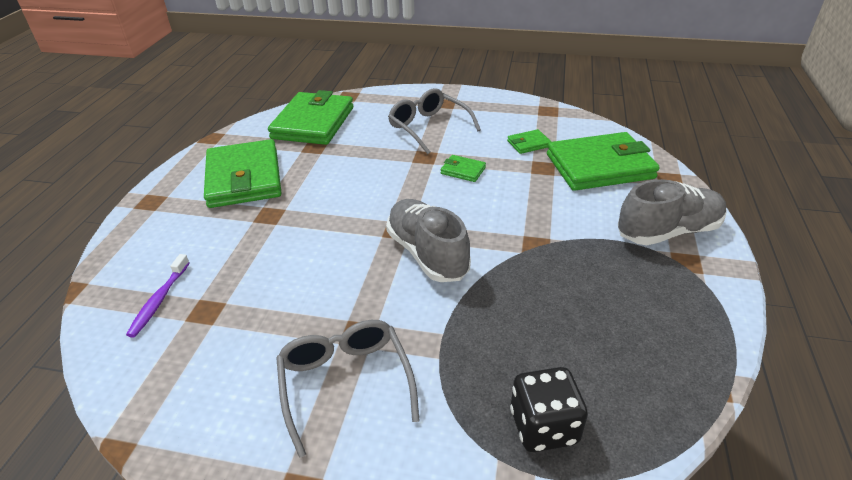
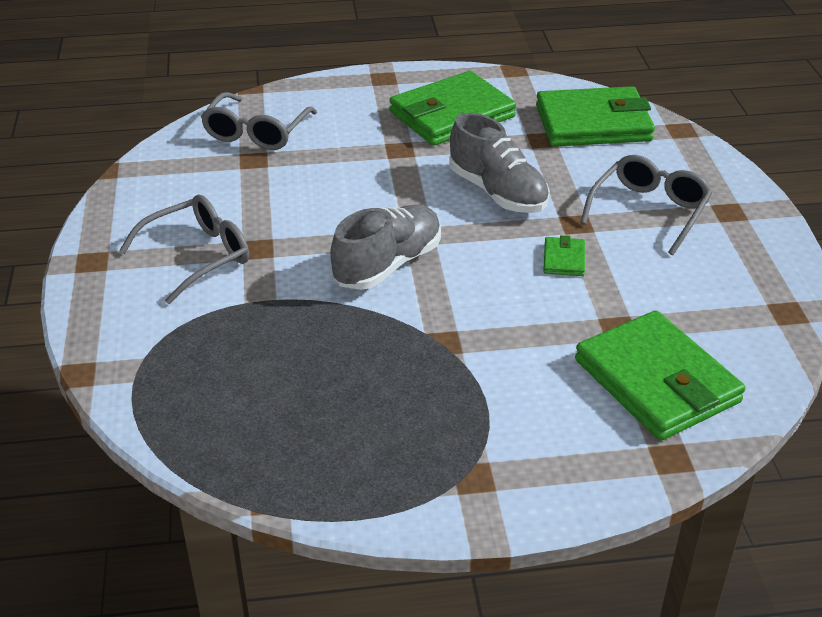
camera: 70 degrees right, 0 degrees up
purple toothbrush [126,254,190,338] -> grey glasses [201,92,317,150]
green wallet [507,129,551,154] -> none
black dice [510,367,588,452] -> none
grey shoe [618,179,727,245] -> grey shoe moved to [449,113,550,213]

